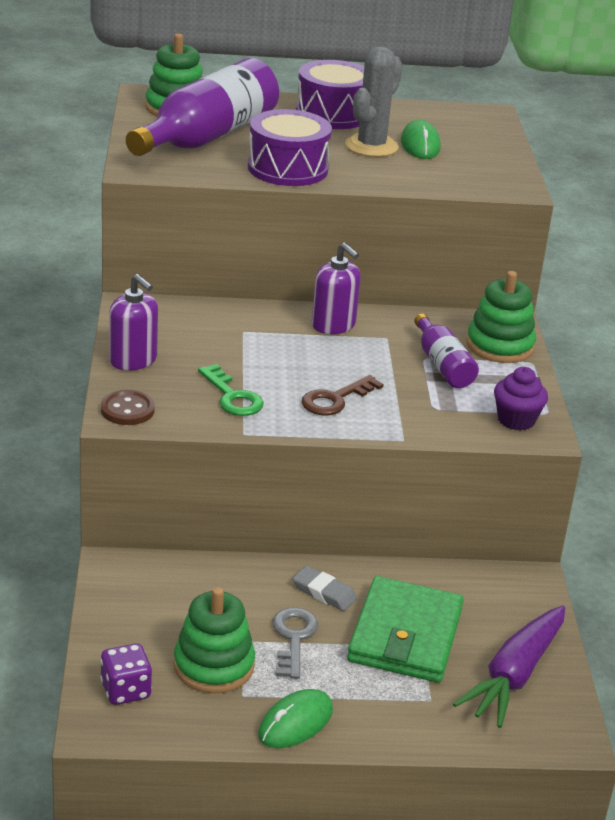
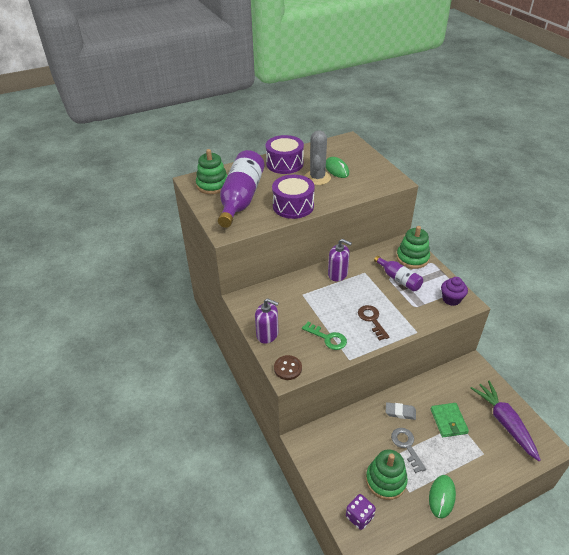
camera: 20 degrees left, 10 degrees up
brown key [302,375,384,415] -> brown key turned 135 degrees clockwise [358,305,389,341]
green wallet [347,576,464,683] -> green wallet [431,403,469,437], size x0.60
purple carrot [453,606,565,728] -> purple carrot turned 150 degrees clockwise [471,380,541,461]

